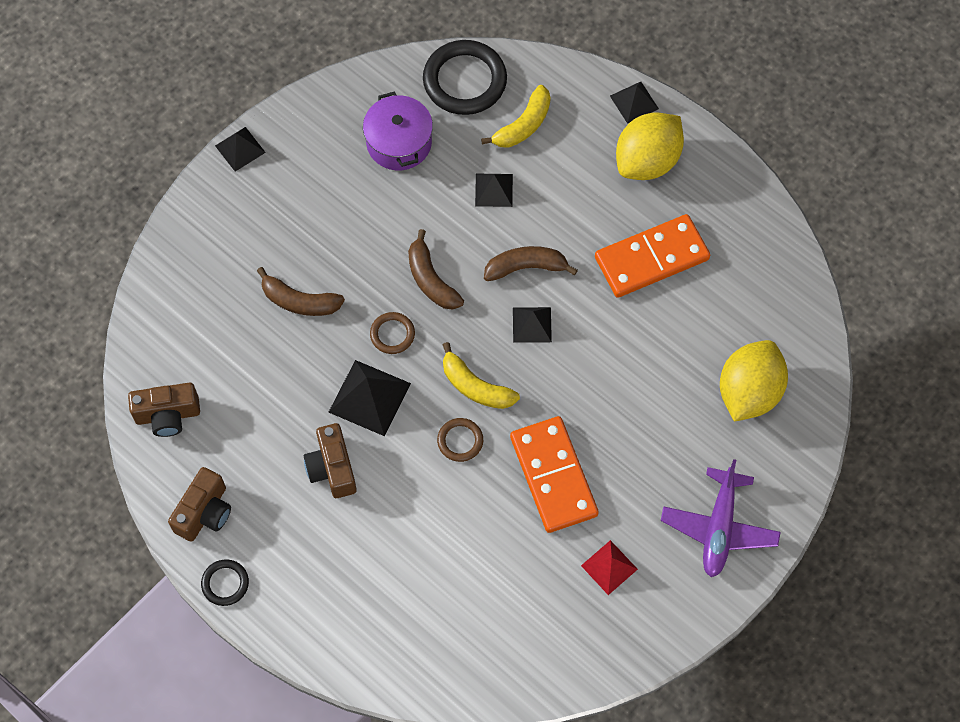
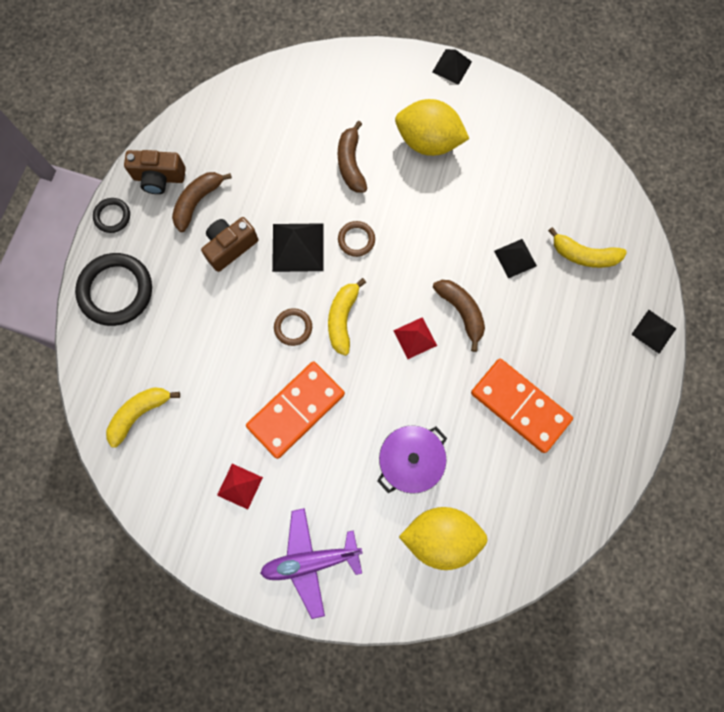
camera: 65 degrees right, 10 degrees up
brown camera [128,383,200,437] -> none
purple pot [363,92,433,170] -> purple pot moved to [377,425,447,494]
brown banana [408,229,464,309] -> brown banana moved to [172,172,232,232]
black ring [423,40,507,115] -> black ring moved to [75,253,152,326]
black pyramid [513,307,552,343] -> red pyramid [393,317,437,359]
yellow lemon [616,112,684,180] -> yellow lemon moved to [395,99,469,156]
none -> yellow banana [106,387,180,448]

